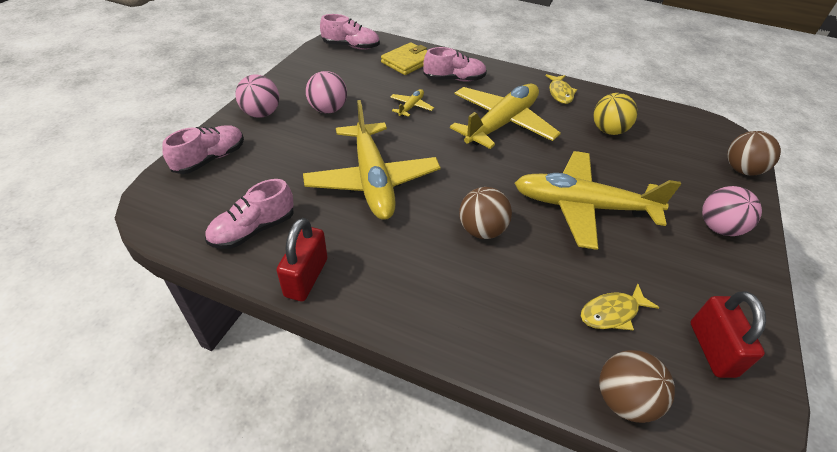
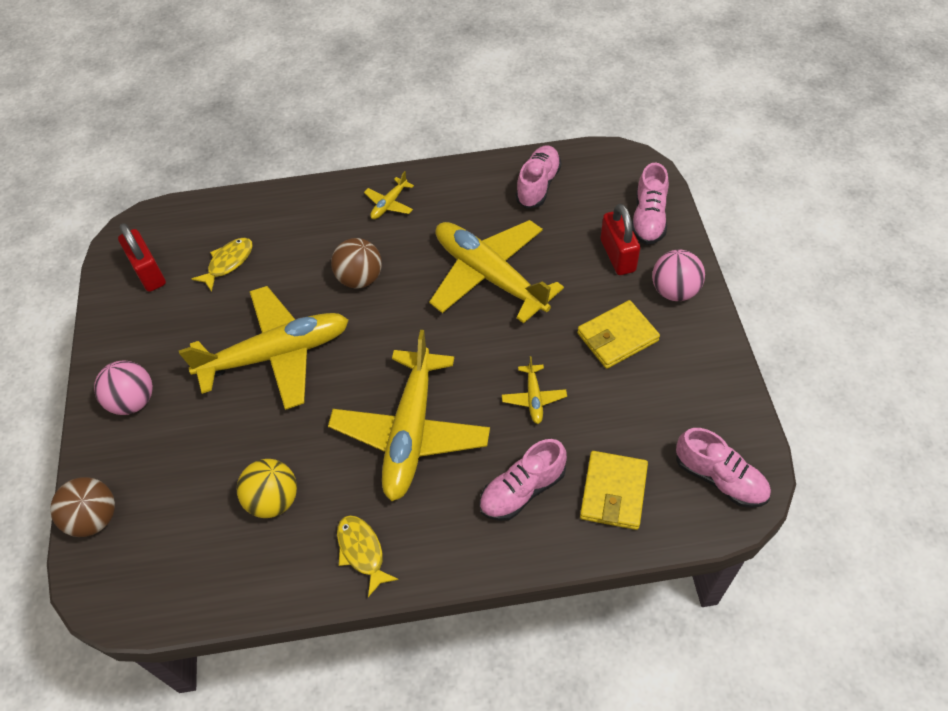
camera: 155 degrees right, 10 degrees up
red padlock [276,218,328,301] -> red padlock moved to [601,204,640,275]
pink ball [306,71,347,113] -> yellow wallet [577,300,660,369]
pink shoe [320,14,380,49] -> pink shoe turned 120 degrees counterclockwise [676,428,771,508]
brown ball [599,350,675,423] -> none
none -> yellow plane [364,171,414,219]

